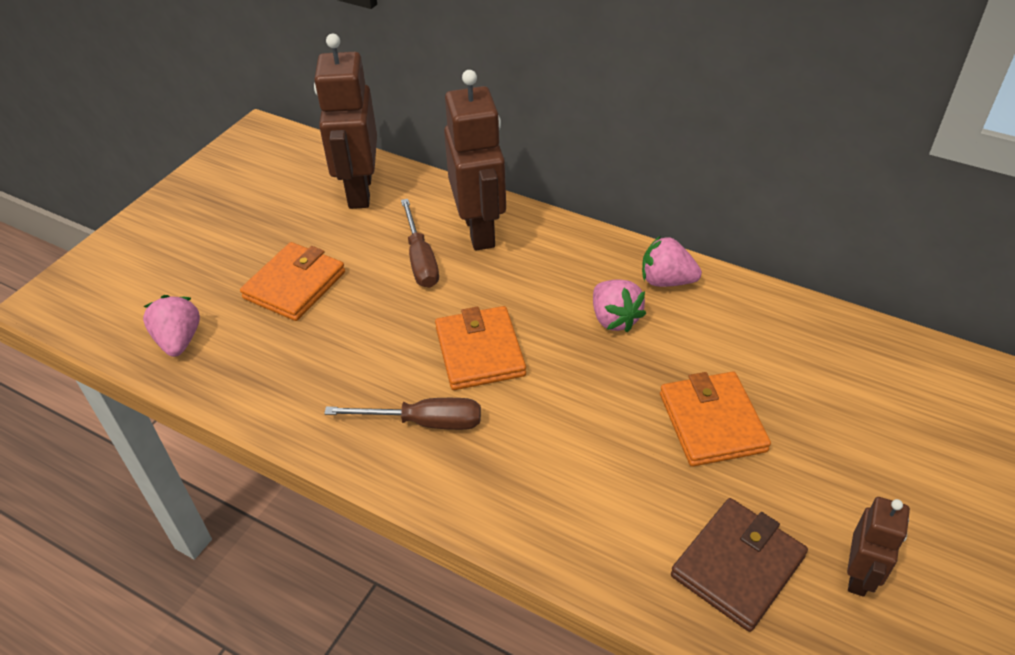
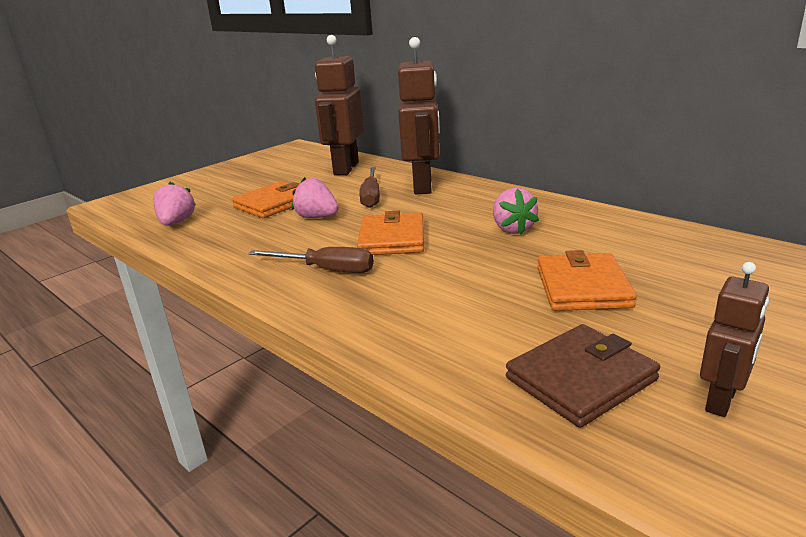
camera: 15 degrees right, 20 degrees down
pink strawberry [642,236,702,287] -> pink strawberry moved to [292,177,339,218]

